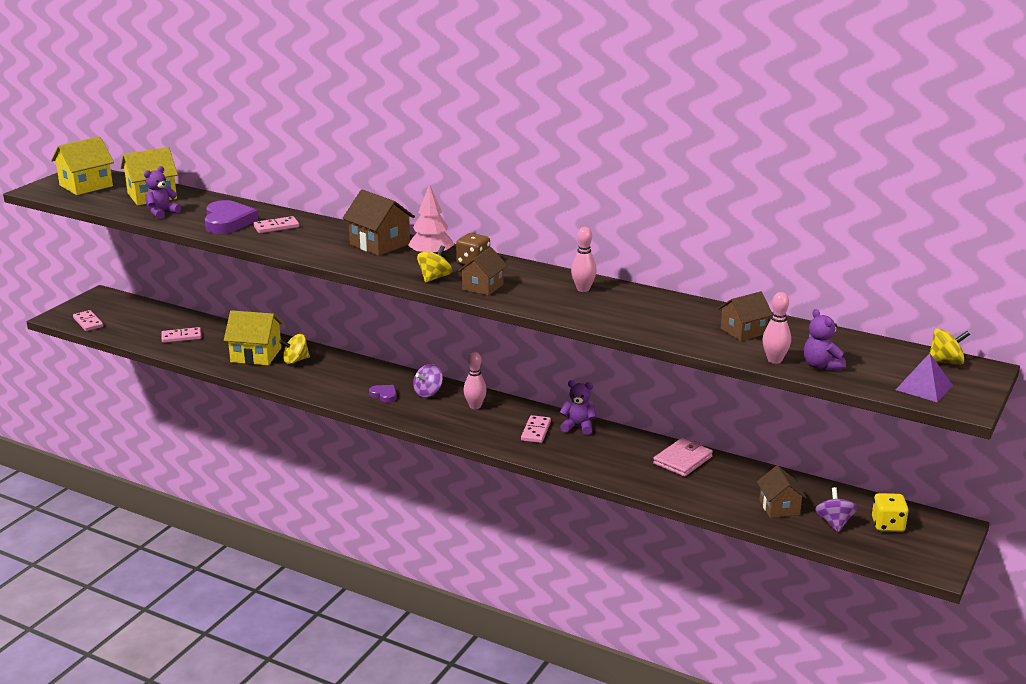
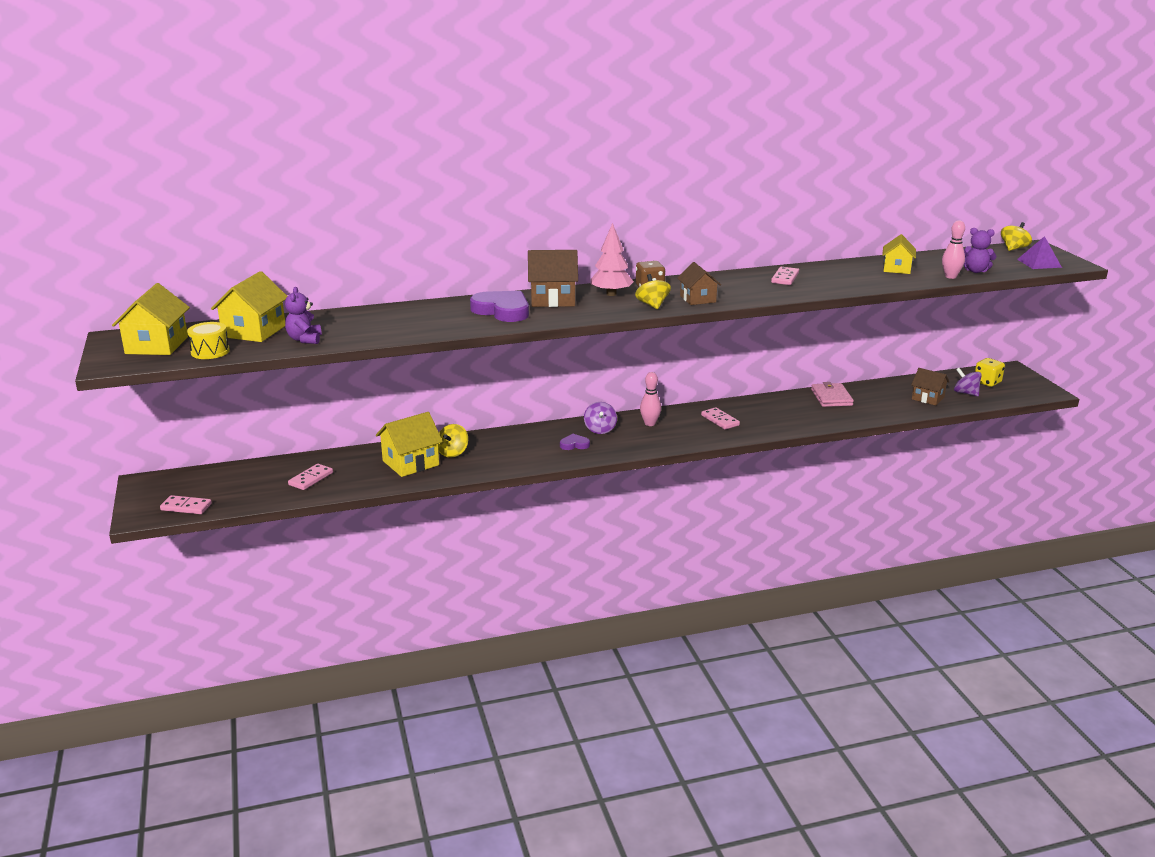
camera: 45 degrees left, 0 degrees up
purple heart [205,200,258,234] -> purple heart moved to [470,291,529,322]
pink domino [253,216,299,233] -> pink domino moved to [771,267,799,285]
purple teddy bear [560,380,596,435] -> none
pink bowling pin [571,227,596,292] -> none
brown house [718,291,773,341] -> yellow house [882,234,916,274]
none -> yellow drum [187,322,230,359]

